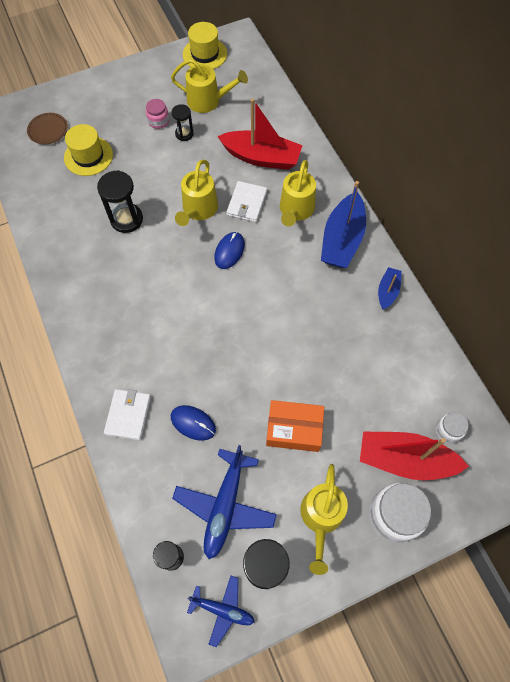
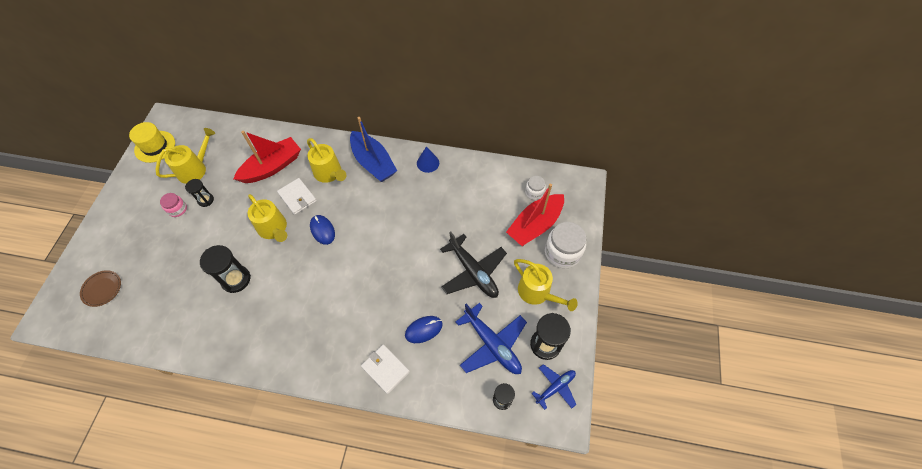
camera: 55 degrees left, 5 degrees down
yellow hat [64,124,113,176] -> none
orange box [266,400,324,452] -> black plane [440,232,507,298]
blue boat [378,267,402,310] -> blue cone [417,146,439,173]

